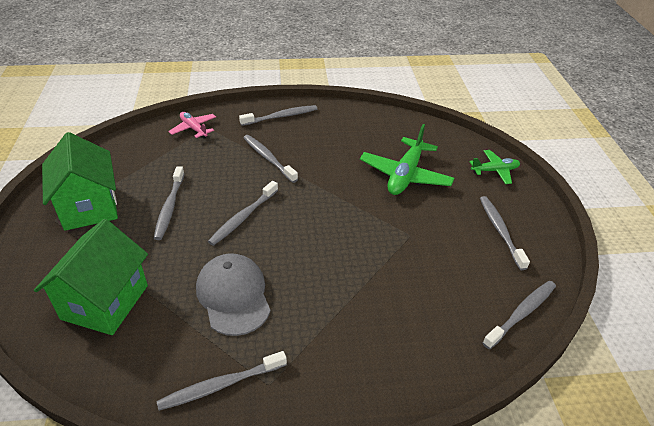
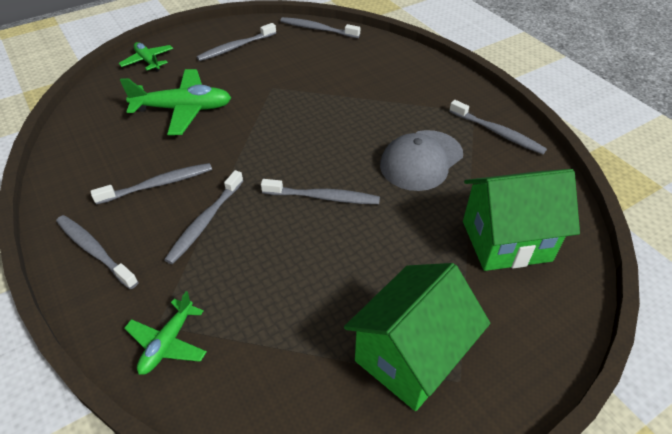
camera: 115 degrees left, 5 degrees up
grey toothbrush [154,166,185,240] -> grey toothbrush moved to [91,163,212,205]
pink plane [169,112,216,138] -> green plane [124,291,207,375]

